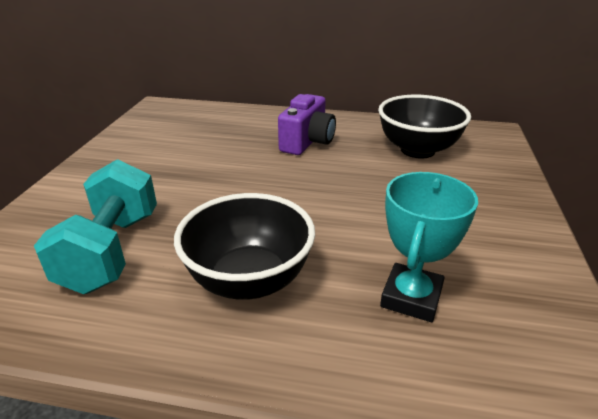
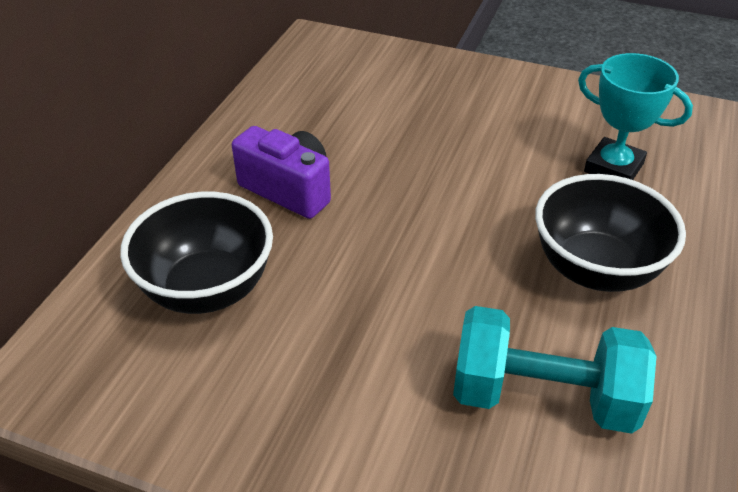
camera: 80 degrees left, 10 degrees up
black bowl [378,95,471,158] -> black bowl moved to [120,192,273,314]

